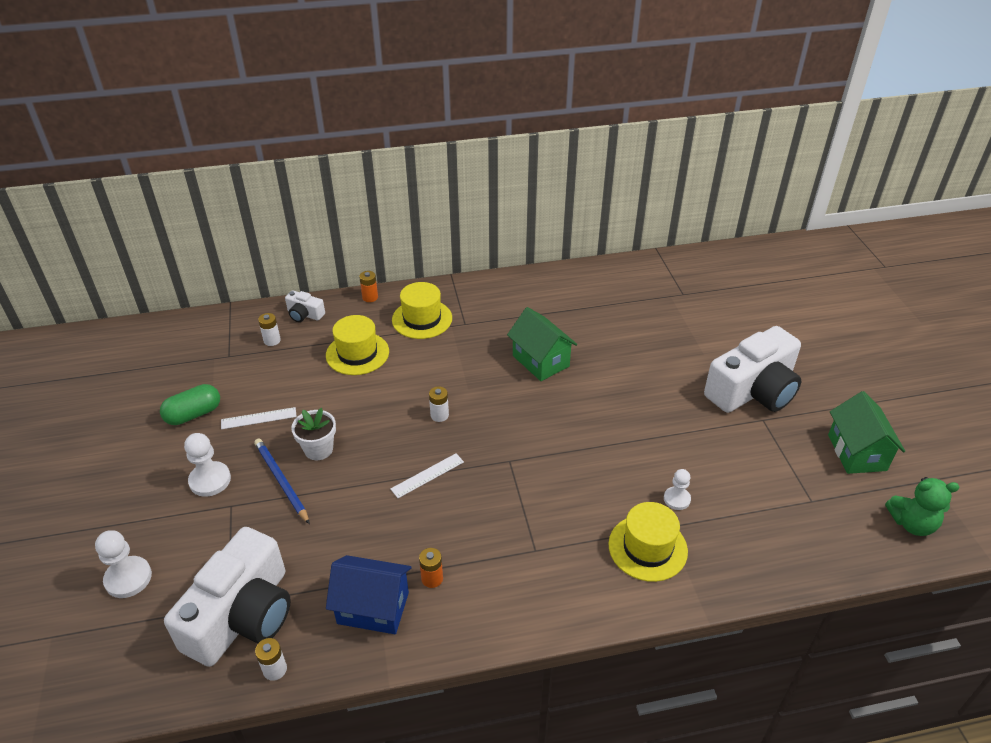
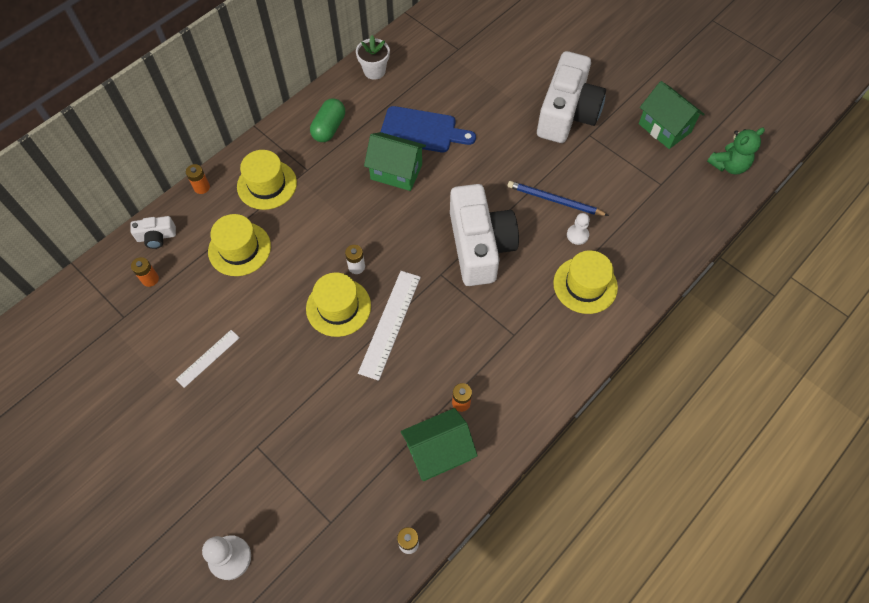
camera: 35 degrees left, 20 degrees up
green capsule [160,384,220,425] -> green capsule moved to [310,98,345,142]
white camera [164,527,291,667] -> white camera moved to [450,184,519,286]
white pawn [184,433,231,497] -> none
blue pencil [254,439,310,524] -> blue pencil moved to [507,181,609,216]
white battery [258,313,281,346] -> orange battery [131,257,159,287]
white flower pot [291,408,336,460] -> white flower pot moved to [356,35,390,80]
blue house [326,555,412,634] -> green house [401,408,478,481]
white ruler [391,453,464,498] -> white ruler [358,271,421,381], size x1.70
none -> yellow hat [306,272,371,337]
none -> blue cutting board [381,106,476,152]

